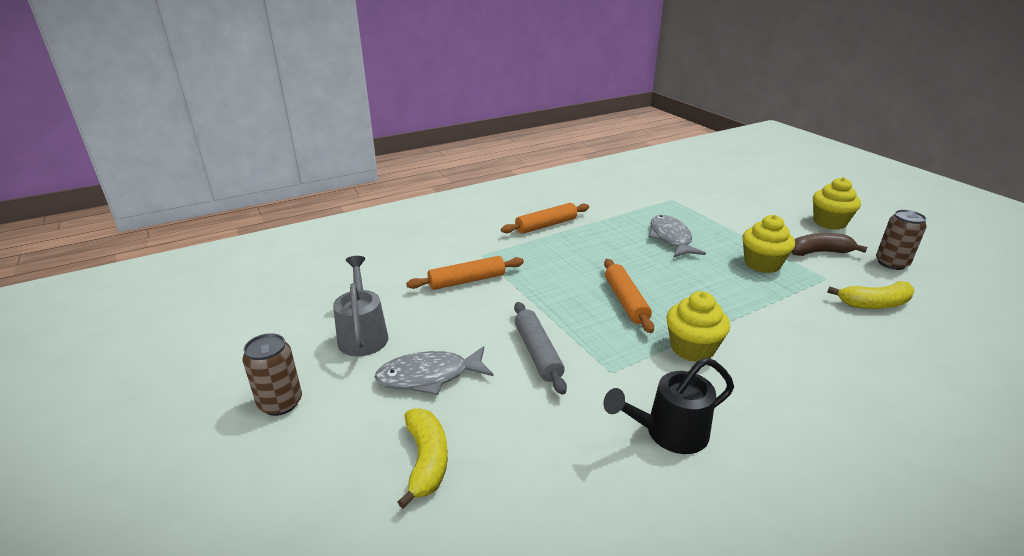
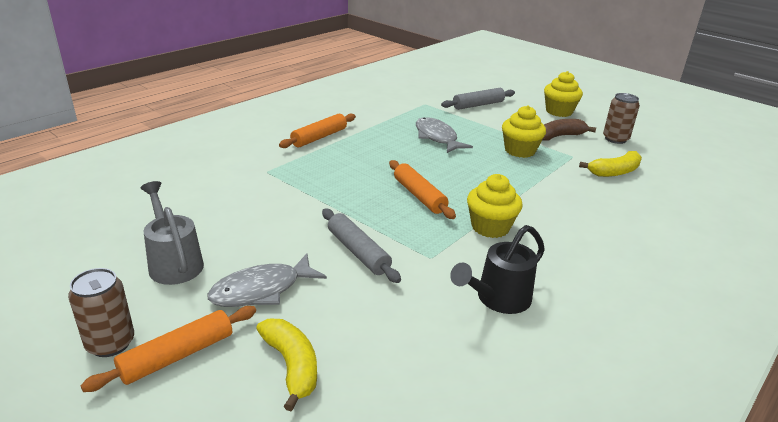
camera: 20 degrees left, 0 degrees up
orange rolling pin [406,256,524,290] -> orange rolling pin moved to [80,306,256,392]
none -> grey rolling pin [441,88,515,110]

